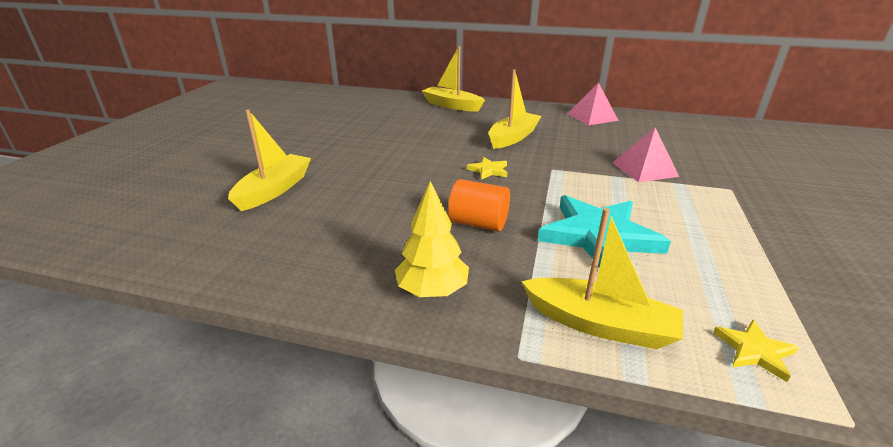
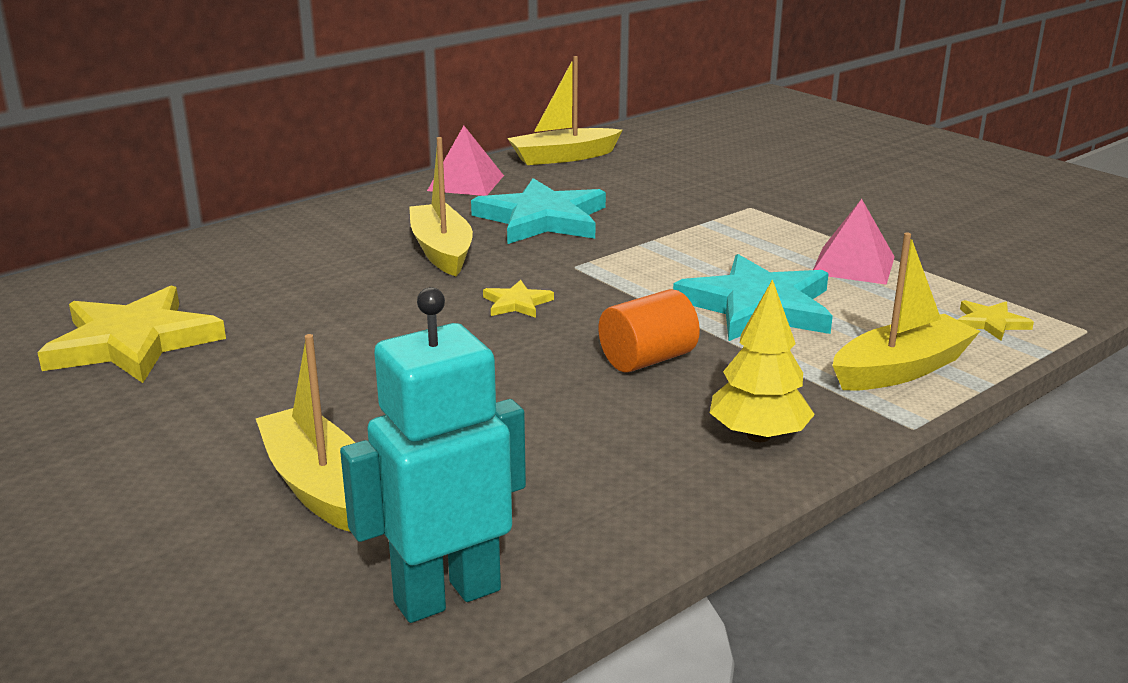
camera: 55 degrees left, 5 degrees down
yellow boat [422,46,485,112] -> yellow boat moved to [507,56,622,165]
pink pyramid [612,127,679,182] -> pink pyramid moved to [813,199,895,285]
none -> yellow star [37,285,226,383]
none -> turquoise robot [340,287,526,623]
none -> turquoise star [471,178,606,244]

